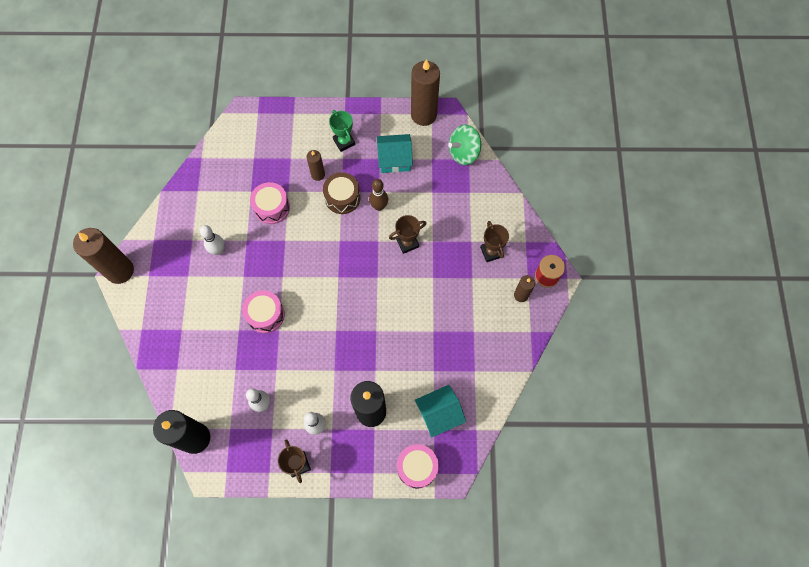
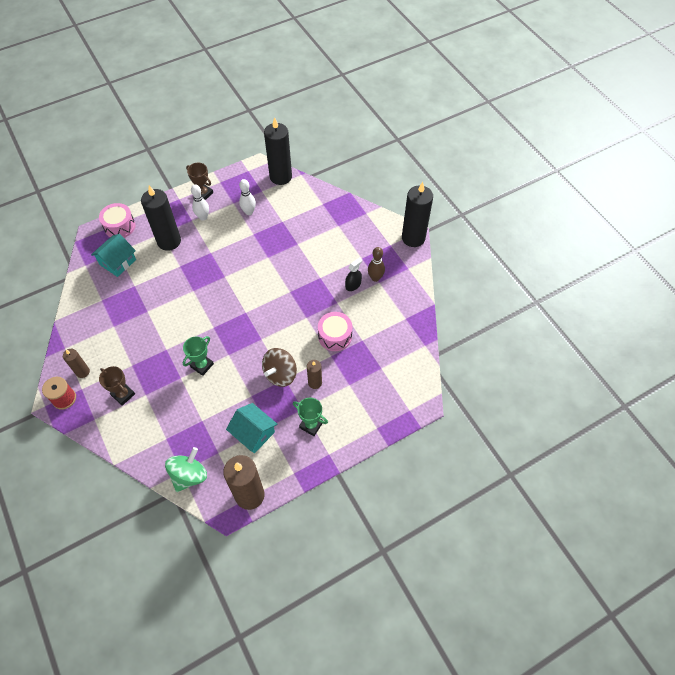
camera: 150 degrees right, 10 degrees down
brown candle [73,228,134,284] -> black candle [402,182,433,247]
white bowling pin [200,225,225,255] -> black spray bottle [345,257,362,291]
pink drum [242,290,285,333] -> none
brown drum [323,172,361,214] -> brown spinning top [262,348,297,387]
brown bowling pin [369,179,388,211] -> brown bowling pin moved to [368,247,385,282]
turquoise house [377,134,413,173] -> turquoise house turned 75 degrees clockwise [226,403,277,453]
brown trophy [389,215,427,254] -> green trophy [183,336,214,376]

